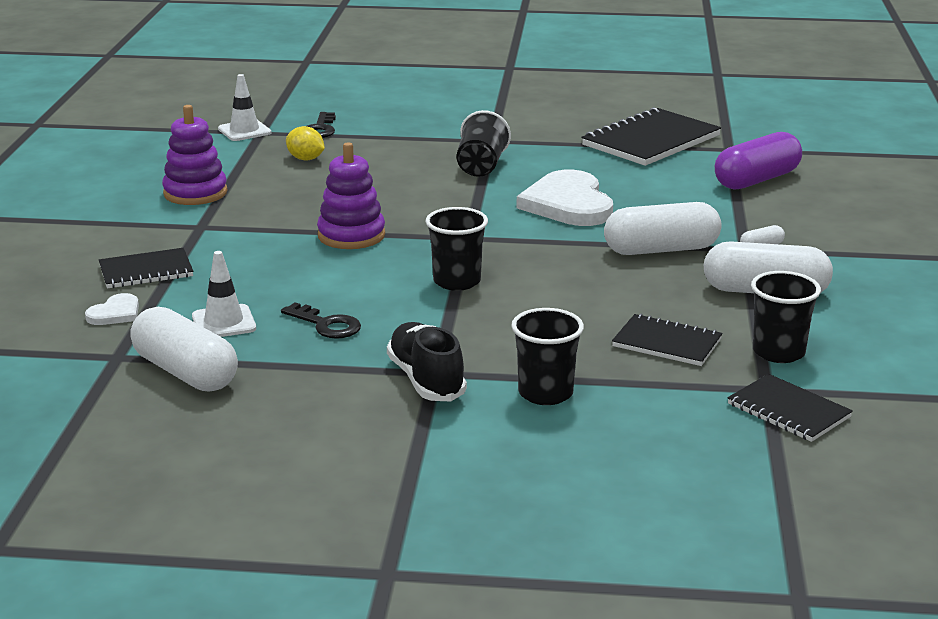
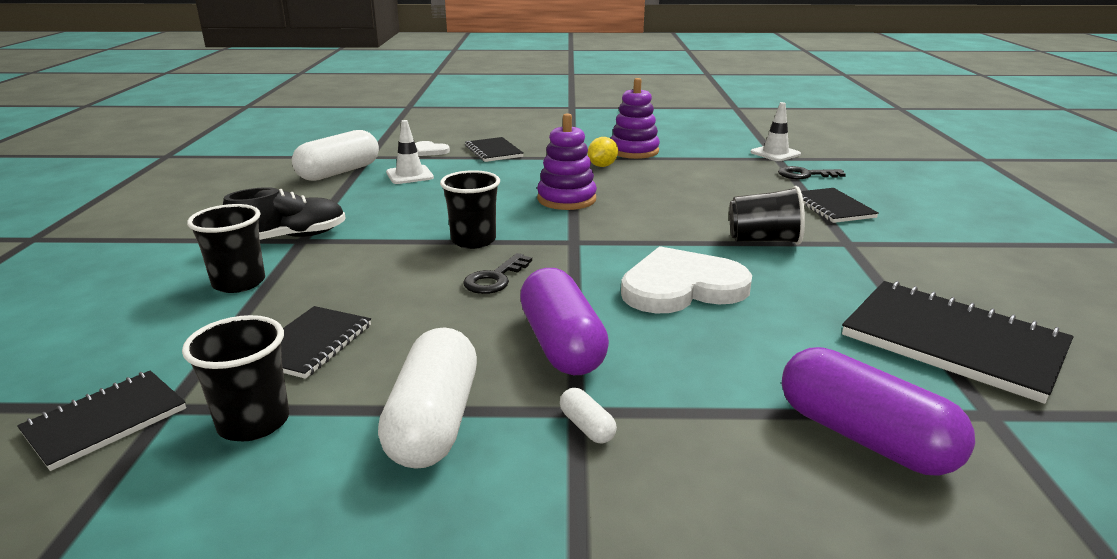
camera: 85 degrees right, 0 degrees up
black key [281,302,361,339] -> black key moved to [463,253,532,294]
yellow lemon [286,126,325,160] -> yellow lemon moved to [588,137,618,167]
white capsule [604,202,722,255] -> purple capsule [520,268,609,375]
none -> black notebook [801,188,879,223]

